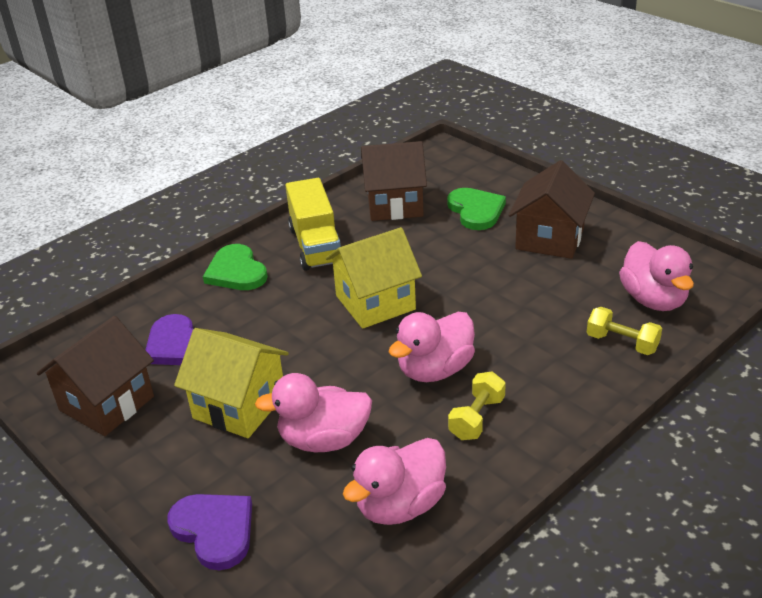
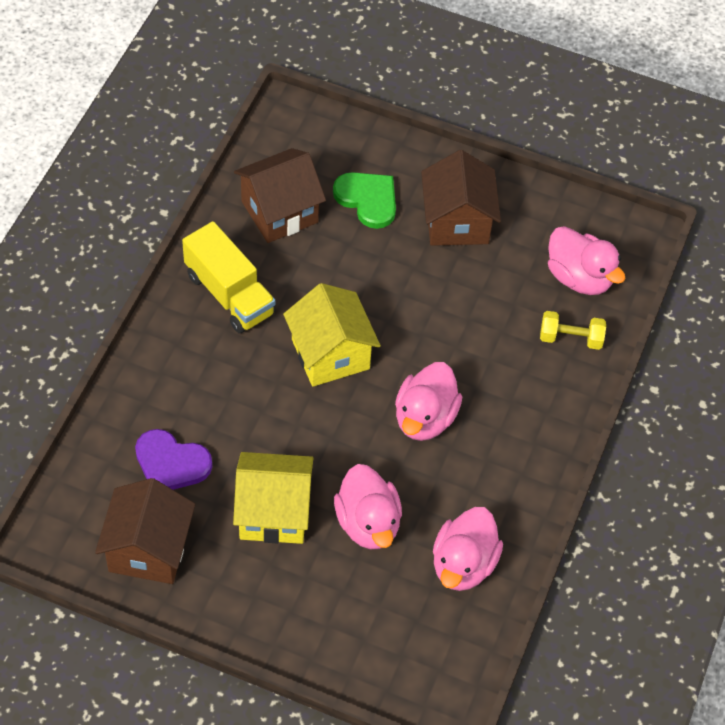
camera: 30 degrees left, 20 degrees up
purple heart [167,494,252,570] -> none
green heart [203,244,268,290] -> none
pink duck [255,373,372,452] -> pink duck turned 75 degrees counterclockwise [334,464,402,549]
yellow house [326,227,422,329] -> yellow house turned 60 degrees counterclockwise [283,283,381,387]
yellow dumbbell [448,371,506,440] -> none

